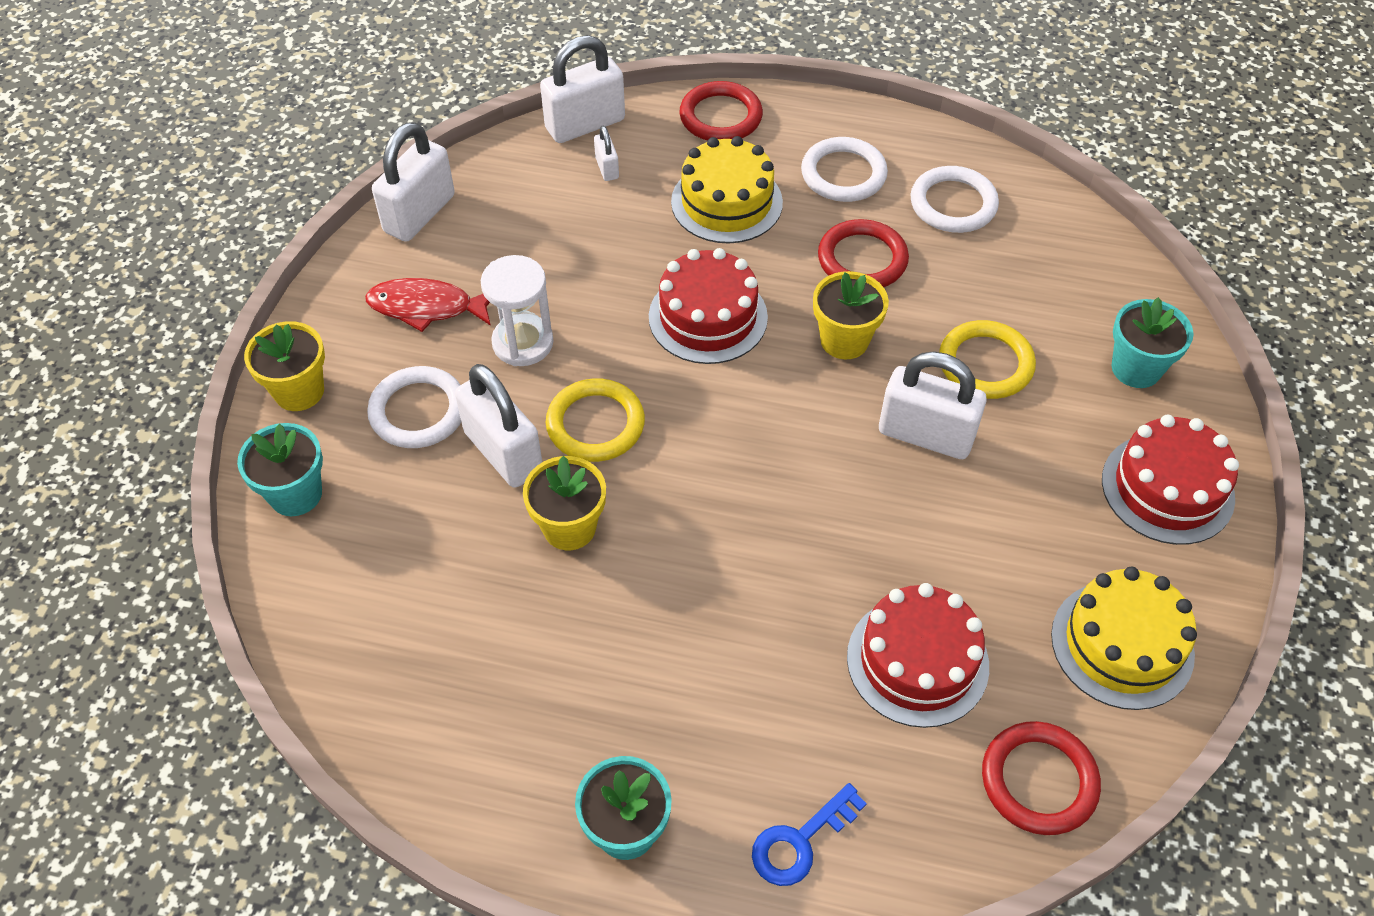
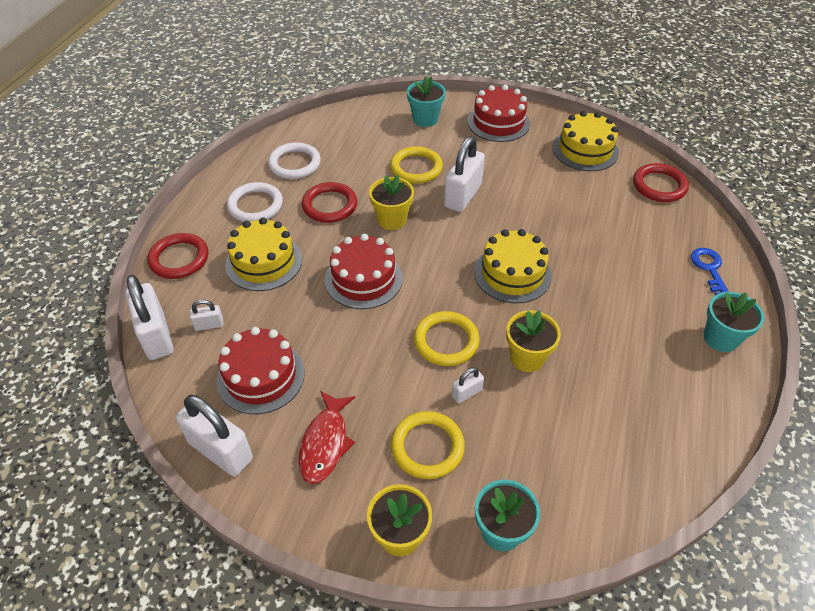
camera: 85 degrees left, 5 degrees down
white ring [367,366,461,448] -> yellow ring [391,411,465,479]
white padlock [455,364,542,488] -> white padlock [452,367,484,403], size x0.48
white hourglass [480,255,554,366] -> none
blue key [752,783,867,886] -> blue key turned 150 degrees counterclockwise [691,248,729,295]
red cake [847,583,989,728] -> red cake moved to [217,327,305,414]
none -> yellow cake [474,229,552,303]

